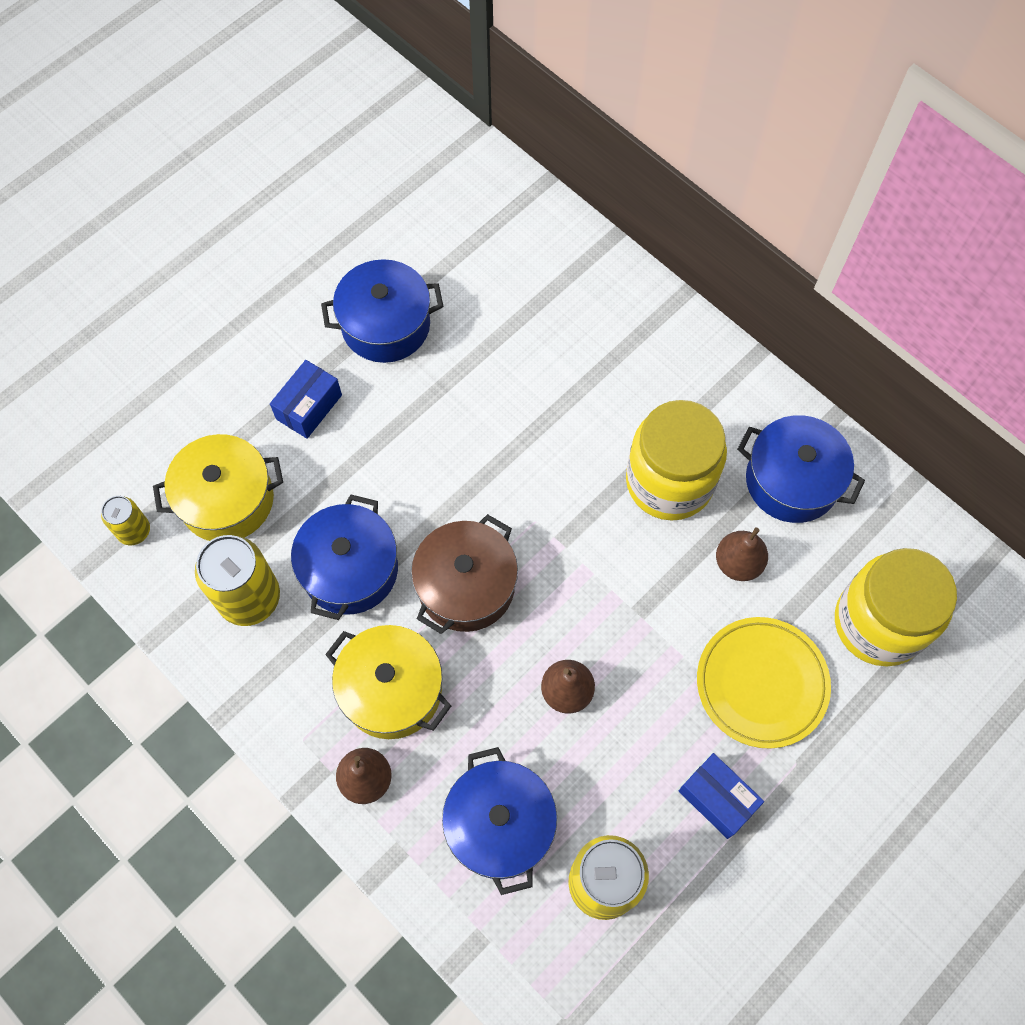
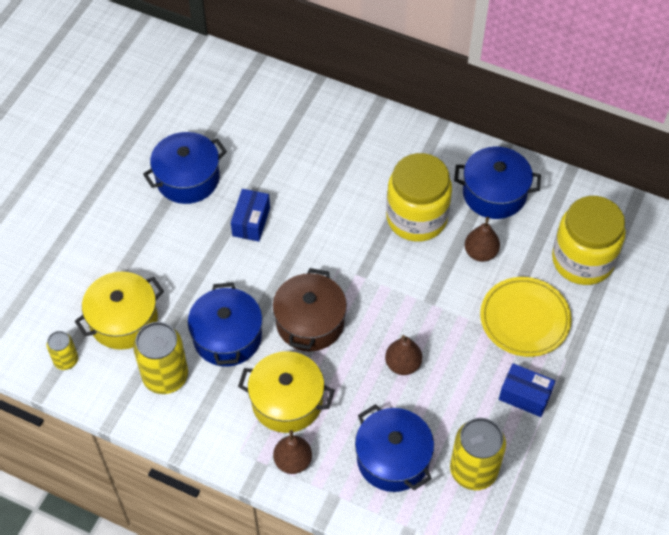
camera: 20 degrees left, 10 degrees down
blue box [270,360,342,439] -> blue box moved to [231,189,270,242]

